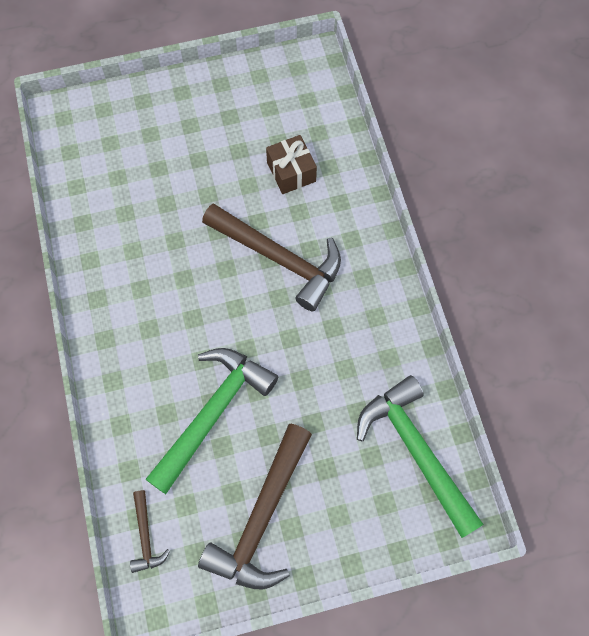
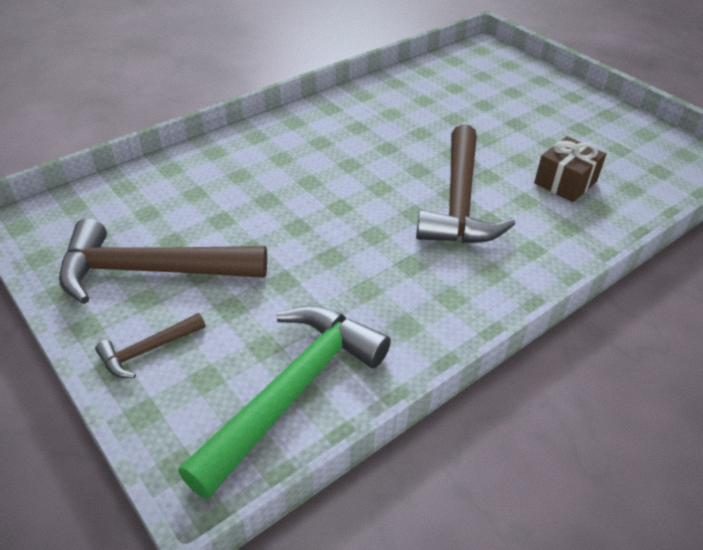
camera: 65 degrees right, 25 degrees down
brown hammer [130,490,170,573] -> brown hammer moved to [95,313,205,378]
green hammer [145,348,278,494] -> none

